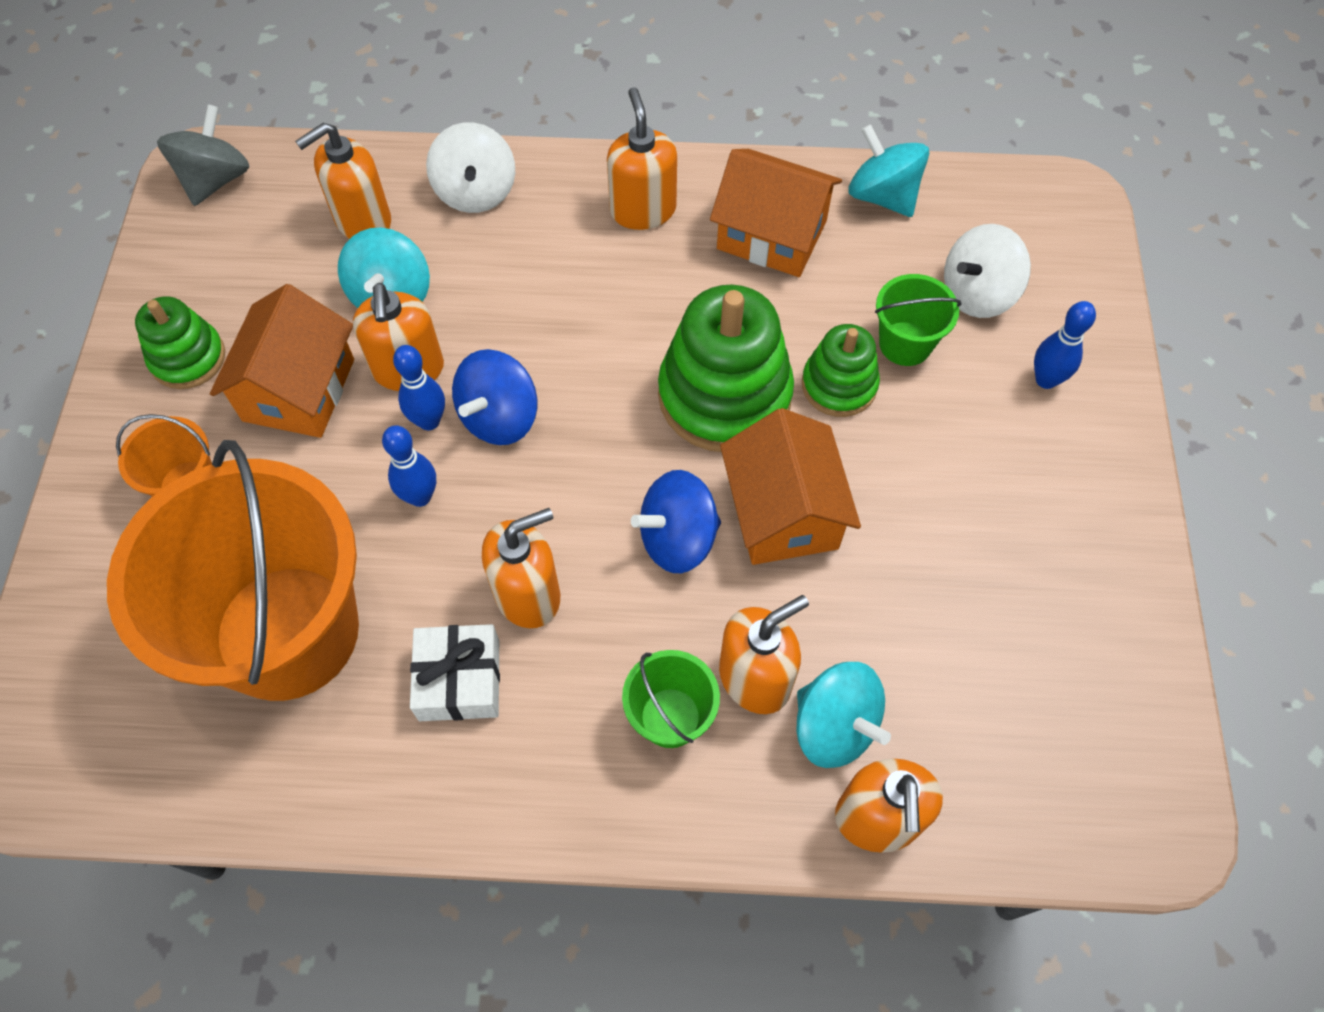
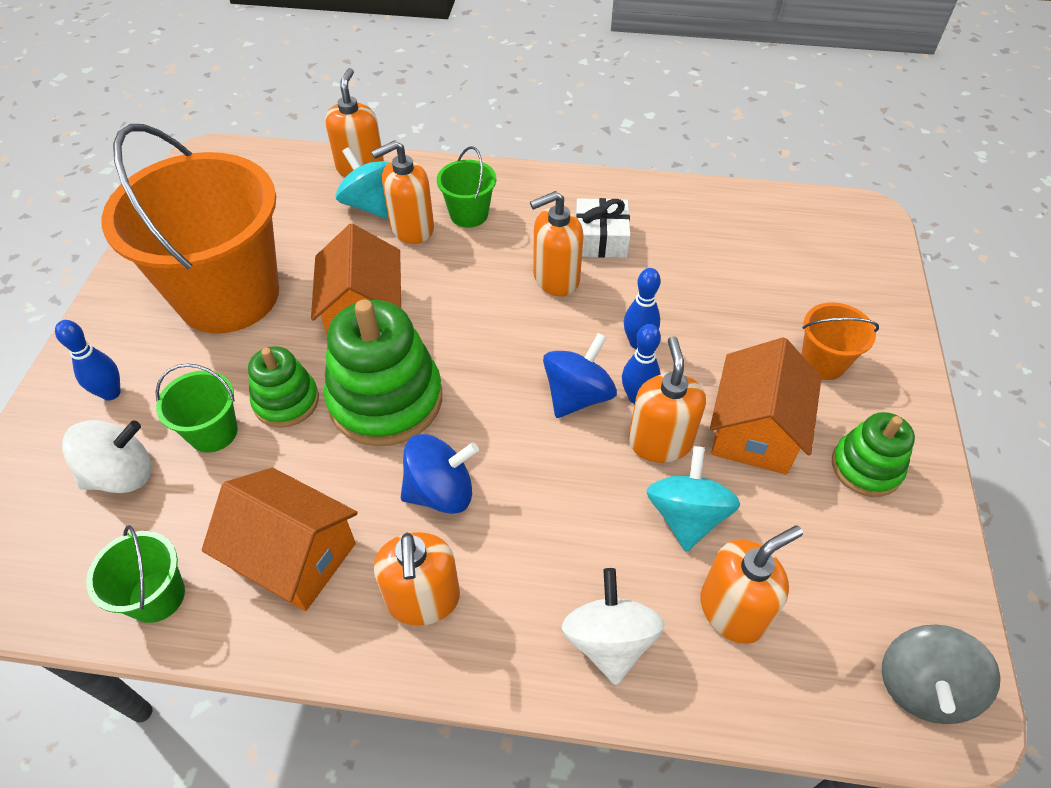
camera: 175 degrees left, 10 degrees down
orange bucket [107,440,359,701] -> orange bucket moved to [101,124,279,333]
blue spinning top [631,470,721,573] -> blue spinning top moved to [401,434,479,514]
turquoise spinning top [848,124,929,217] -> green bucket [86,525,185,623]

